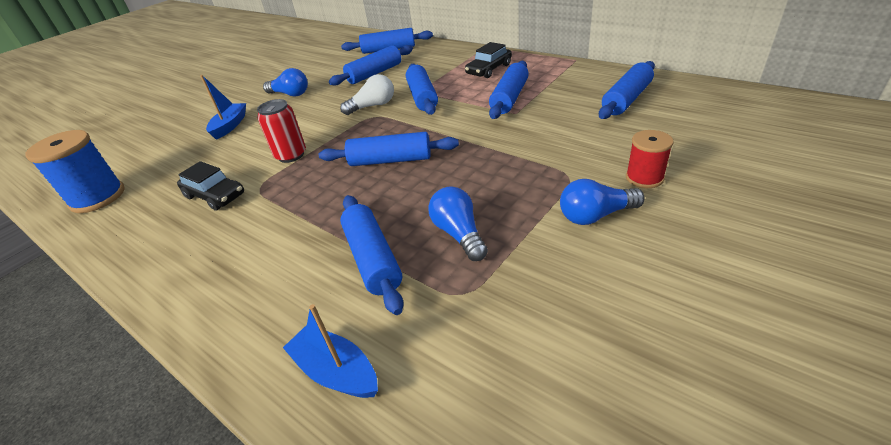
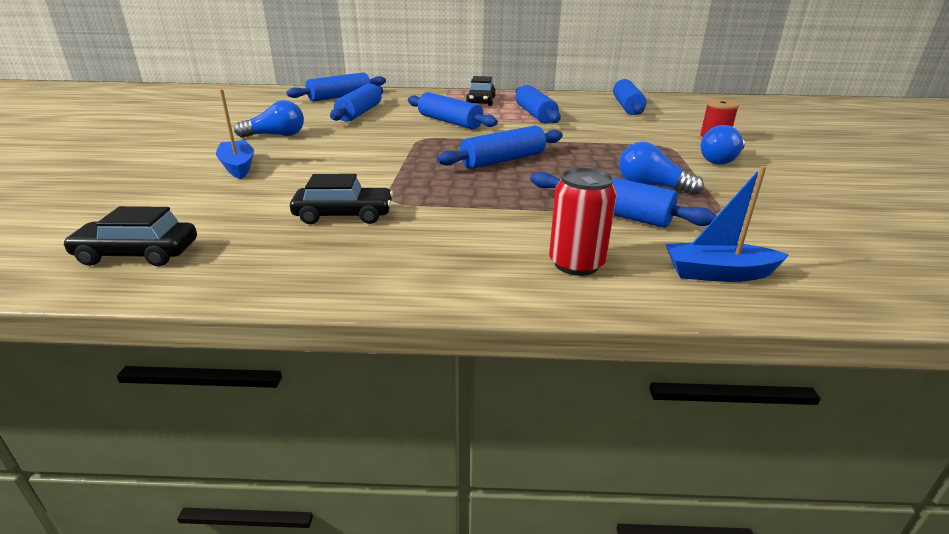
camera: 40 degrees left, 10 degrees down
blue spool [25,130,125,213] -> black car [62,206,197,266]
red can [257,99,306,163] -> red can moved to [549,168,617,276]
white light bulb [340,74,394,115] -> none

